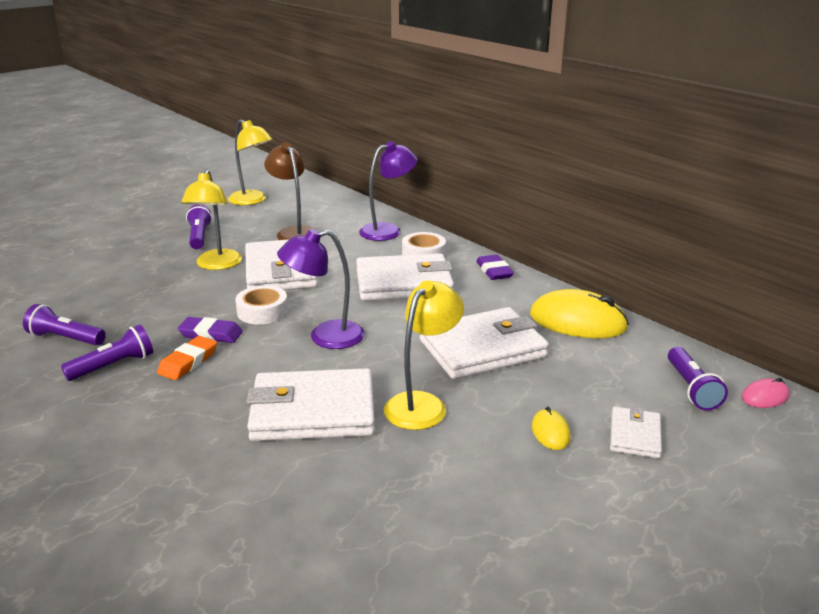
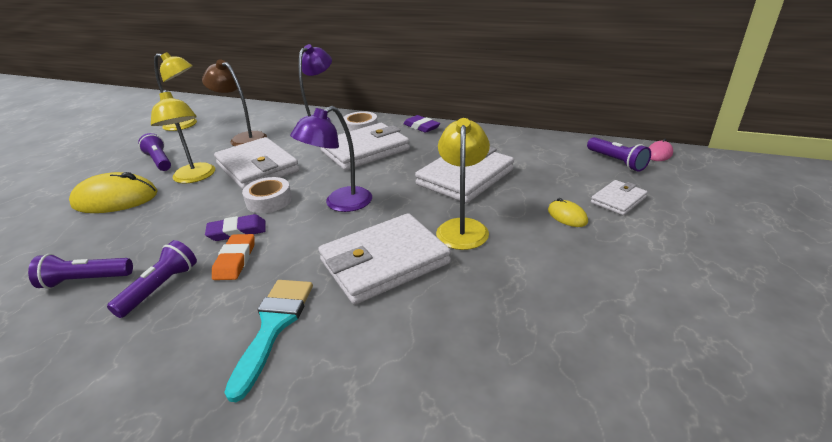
camera: 25 degrees left, 5 degrees up
yellow mouse [530,289,629,338] -> yellow mouse moved to [69,172,158,213]
white wallet [610,406,662,458] -> white wallet turned 60 degrees clockwise [591,180,648,215]
none -> turquoise brush [224,280,313,402]

